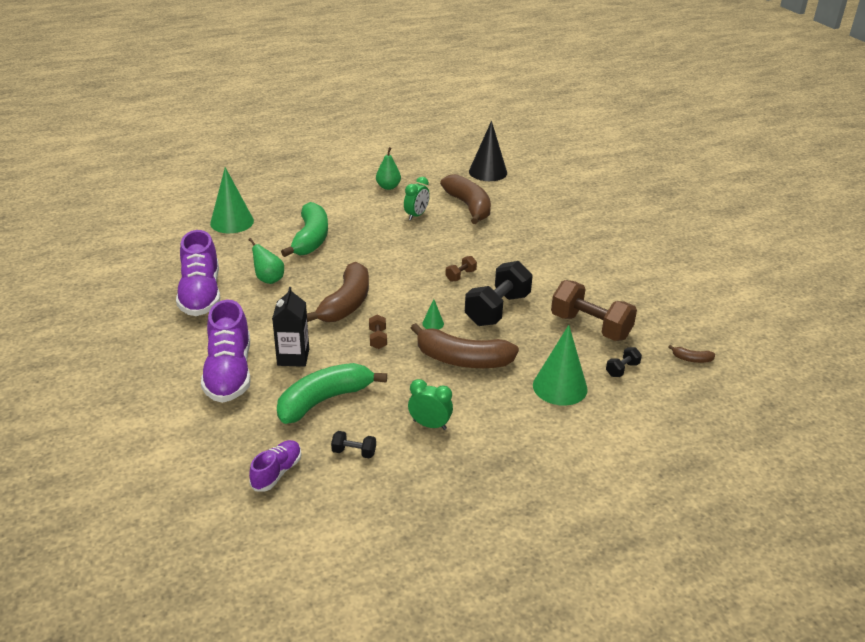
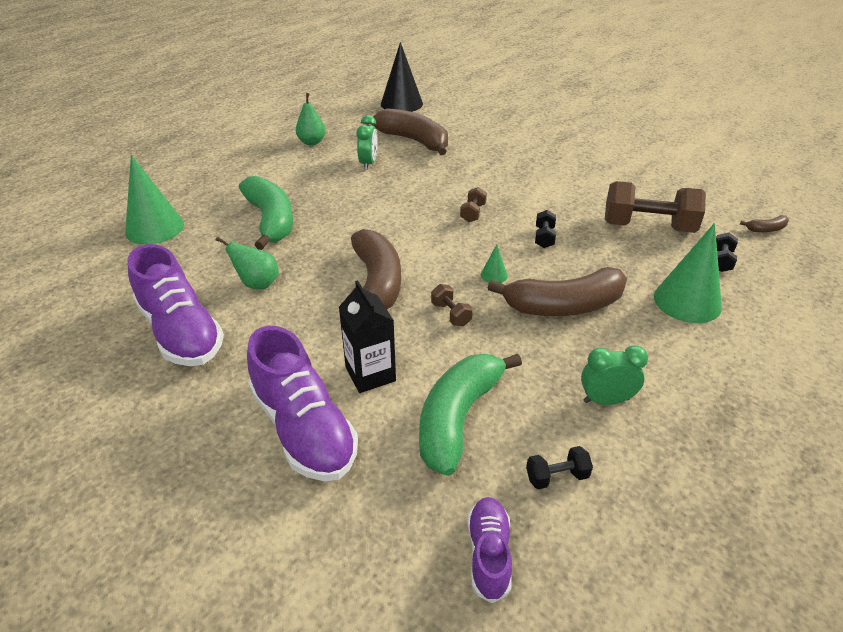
camera: 25 degrees left, 5 degrees up
black dumbbell [465,261,533,326] -> black dumbbell [535,210,556,248], size x0.45

